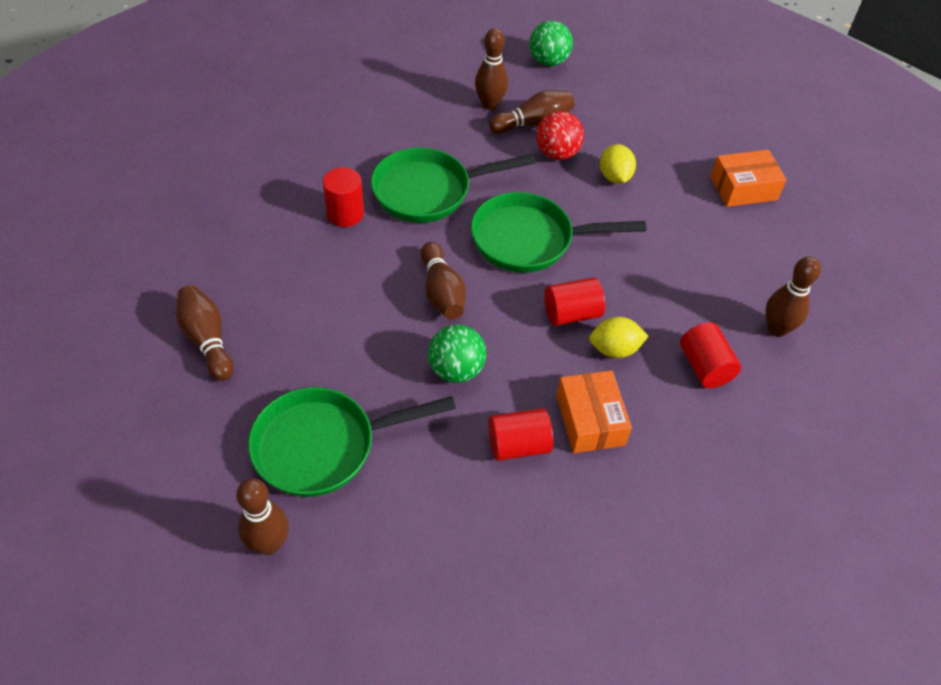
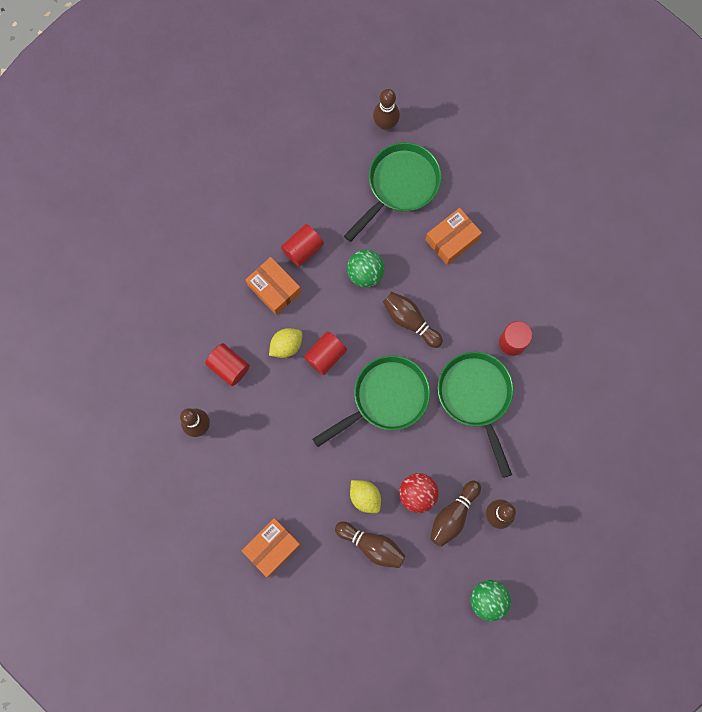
camera: 150 degrees right, 25 degrees up
brown bowling pin [176,285,234,381] -> brown bowling pin moved to [335,522,405,568]
green pan [371,148,536,223] -> green pan turned 60 degrees counterclockwise [438,352,514,478]
none -> orange box [426,208,482,265]

